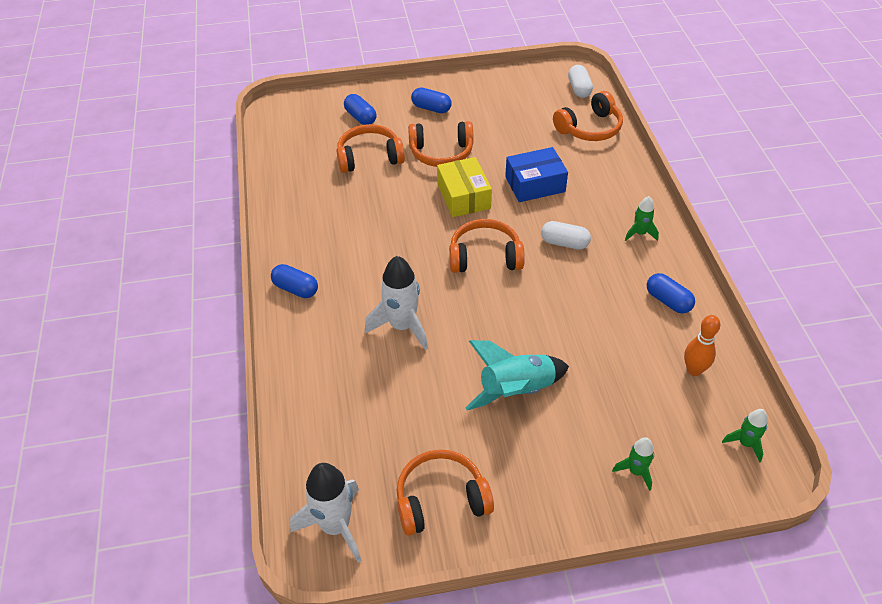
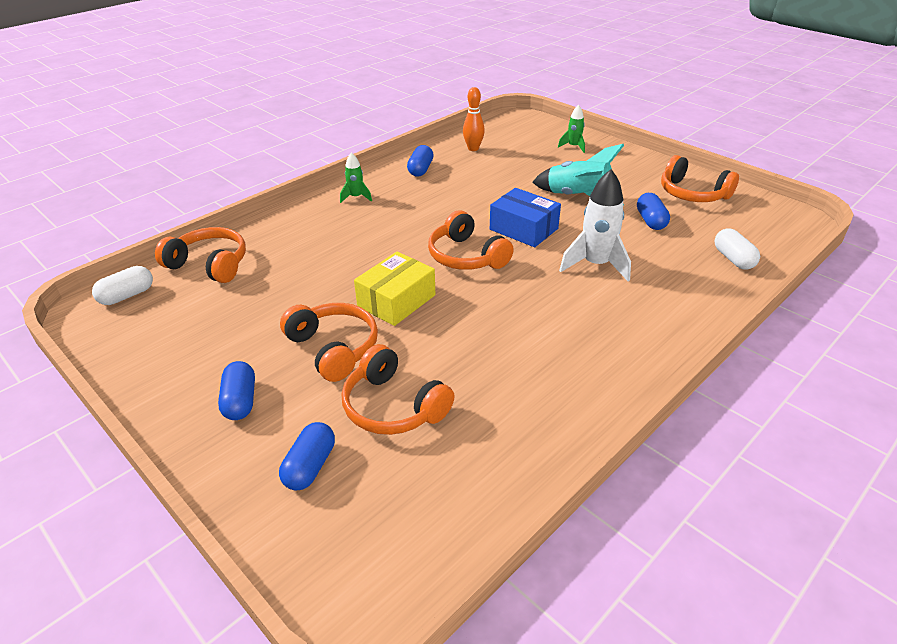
camera: 125 degrees left, 10 degrees down
blue capsule [271,264,318,298] -> blue capsule moved to [637,193,670,230]
white rocket [290,463,362,563] -> none
blue box [505,147,568,202] -> blue box moved to [490,188,561,247]
white capsule [541,221,591,249] -> white capsule moved to [714,228,760,270]
green rocket [722,409,768,463] -> none

